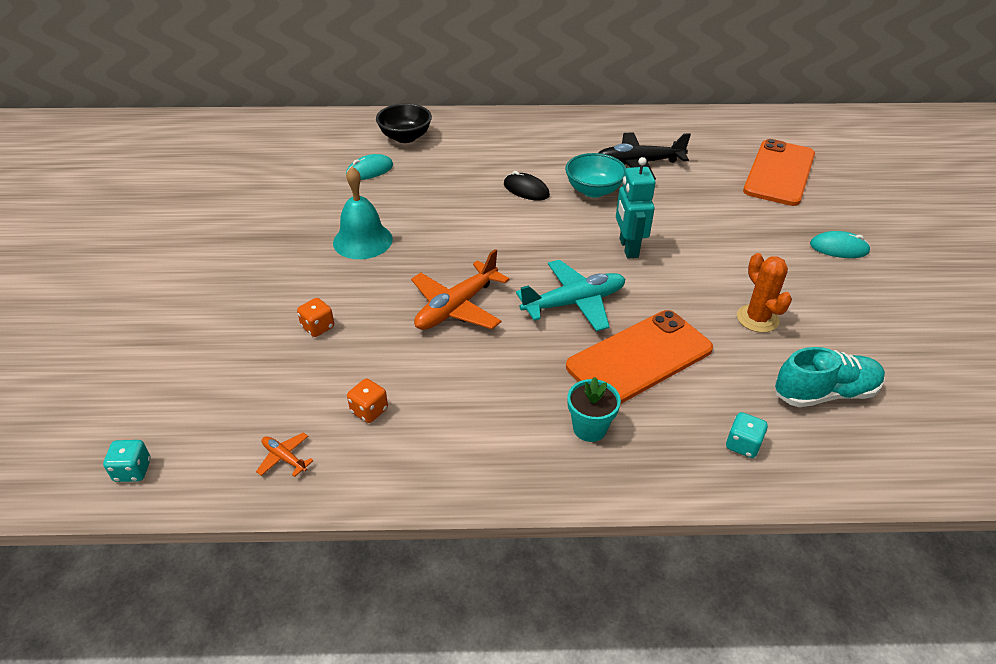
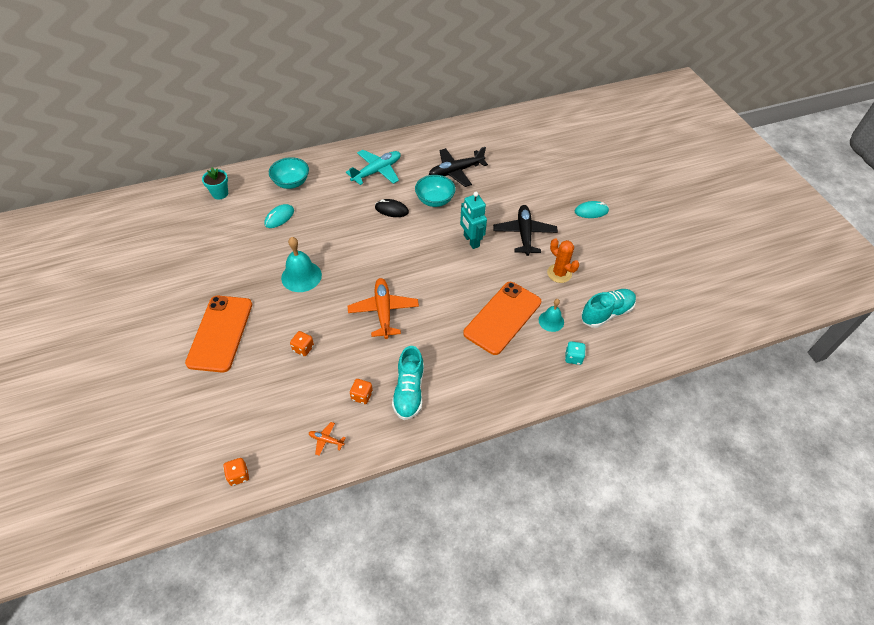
camera: 20 degrees left, 10 degrees up
turquoise dice [103,440,151,482] -> orange dice [223,458,249,486]
black bowl [376,103,432,143] -> turquoise bowl [269,157,309,189]
orange plane [411,249,510,330] -> orange plane turned 150 degrees clockwise [348,278,419,339]
turquoise plane [516,260,626,332] -> turquoise plane moved to [346,150,401,185]
turquoise flower pot [568,377,621,442] -> turquoise flower pot moved to [202,167,228,199]
orange phone [743,139,815,206] -> orange phone moved to [185,296,252,372]
none -> turquoise shoe [392,346,424,420]
none -> black plane [493,205,558,256]
none -> turquoise bell [539,299,564,332]

